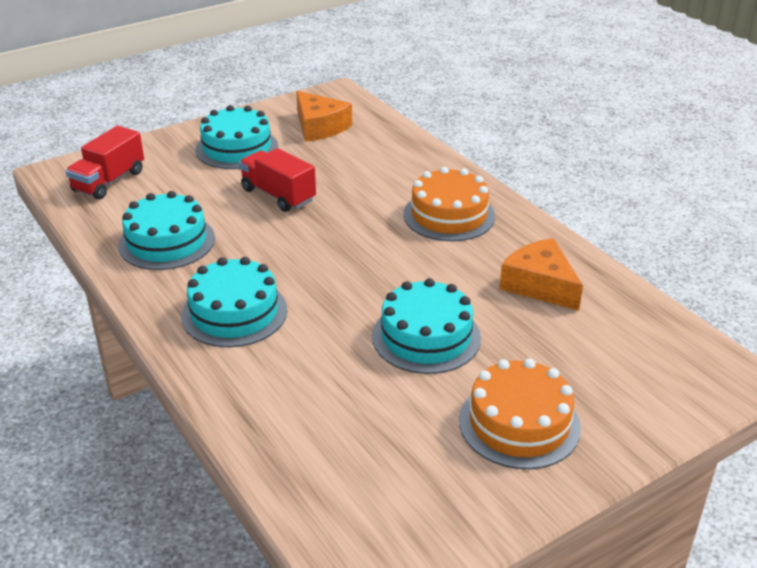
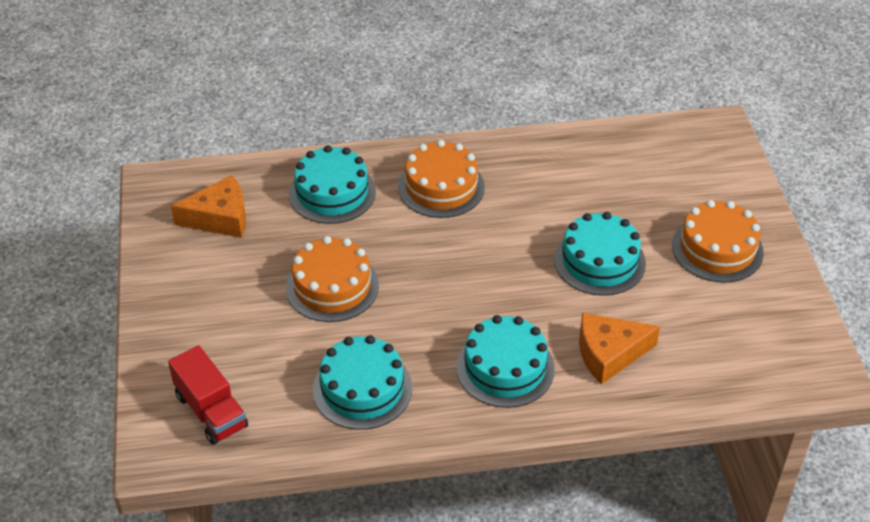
camera: 65 degrees left, 10 degrees up
turquoise cake [195,105,278,169] -> turquoise cake moved to [289,145,376,224]
red truck [239,148,316,212] -> orange cake [286,236,379,322]
orange cheese [500,238,583,311] -> orange cheese moved to [579,313,660,385]

